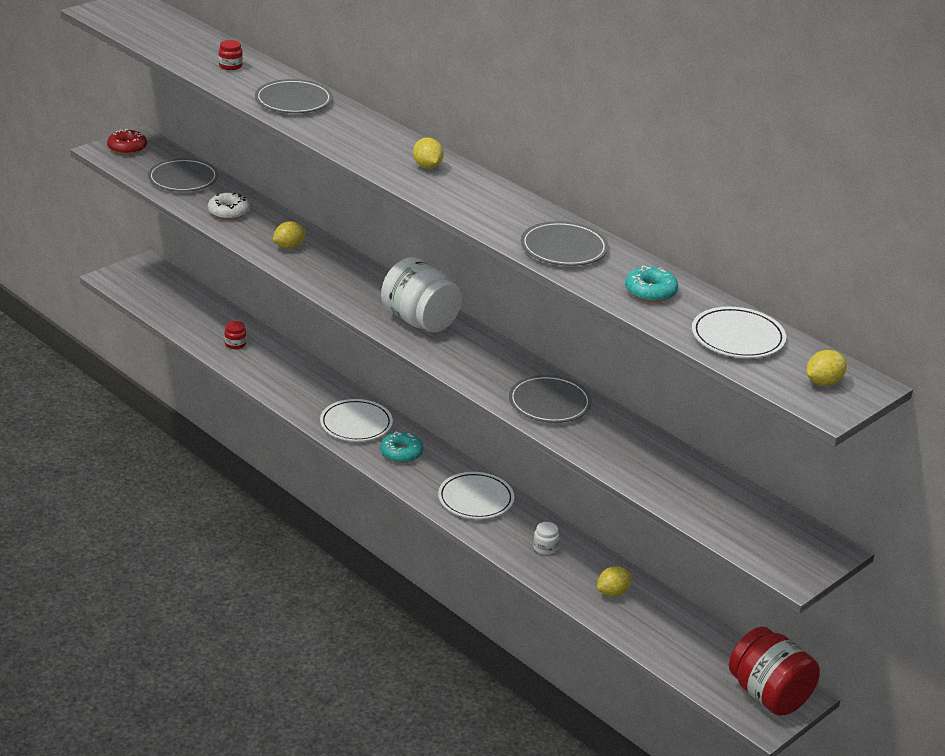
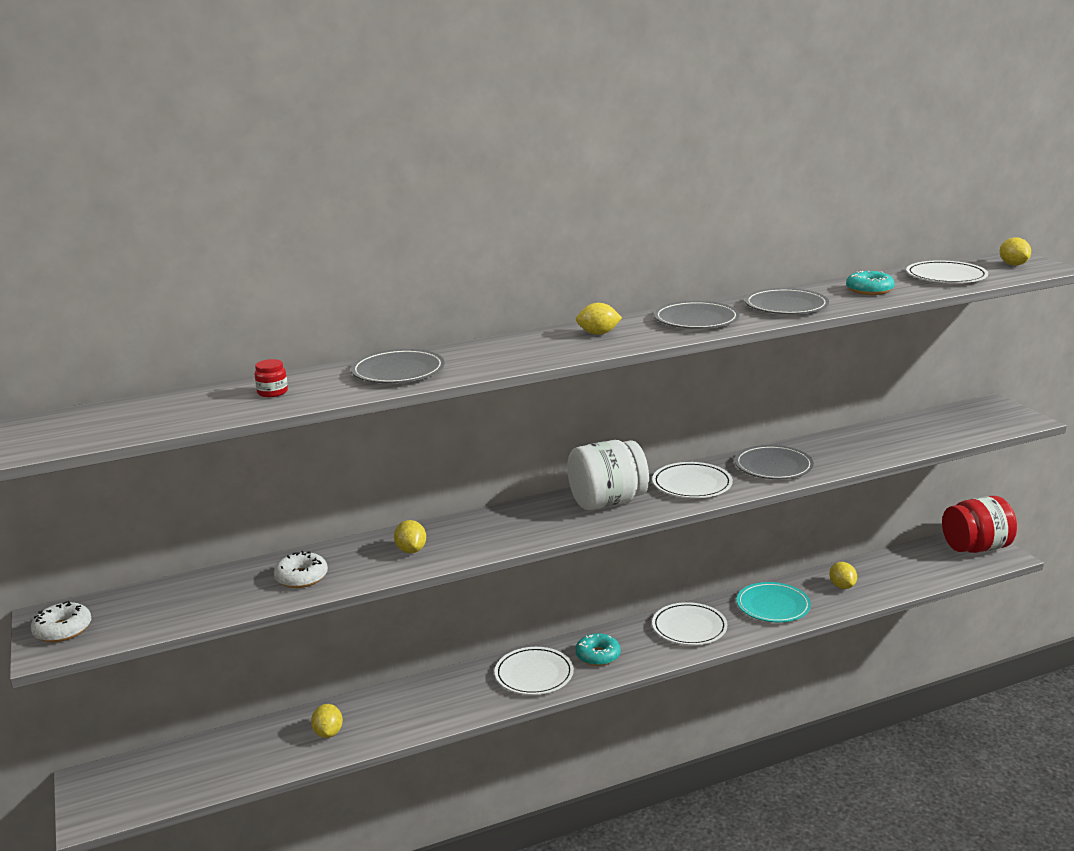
camera: 65 degrees left, 10 degrees down
red donut [107,129,147,155] -> white donut [31,601,91,642]
grey plate [148,158,218,192] -> grey plate moved to [654,301,740,329]
red jar [224,321,246,349] -> yellow lemon [311,704,343,738]
white jar [533,522,559,555] -> turquoise plate [737,582,811,622]
none -> white plate [652,462,733,498]

